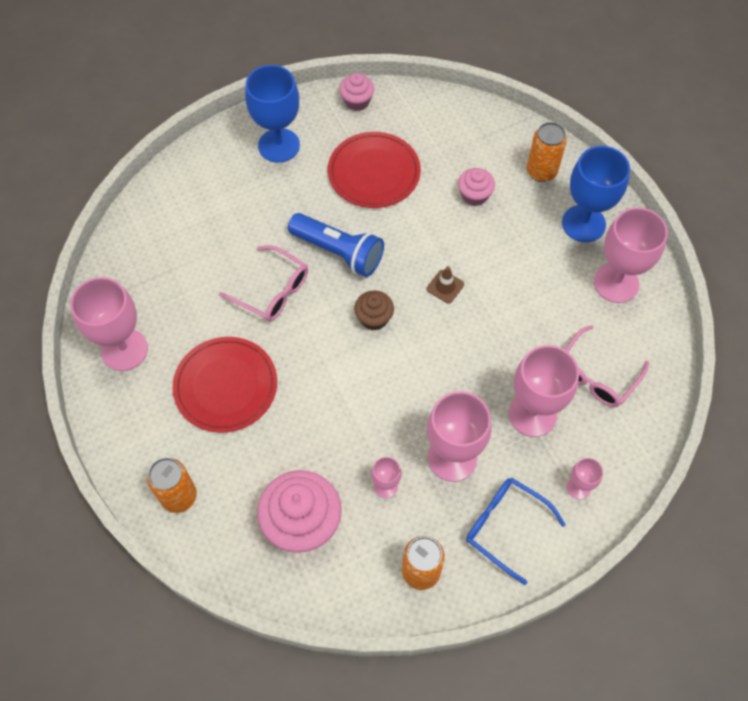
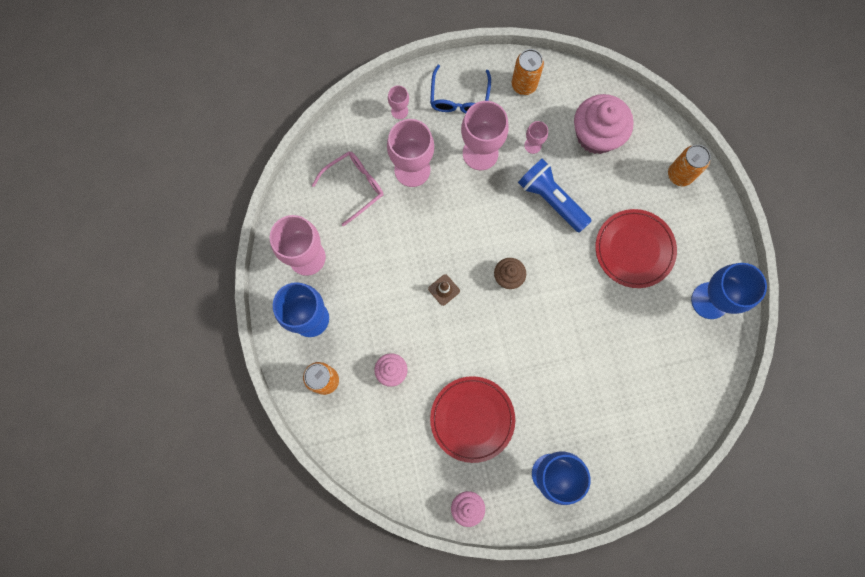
camera: 165 degrees left, 15 degrees up
pink goblet [70,277,148,371] -> blue goblet [691,263,767,319]
pink glasses [219,245,308,321] -> none
blue flashlight [288,213,384,277] -> blue flashlight moved to [518,159,592,232]
blue glasses [466,478,566,585] -> blue glasses turned 45 degrees clockwise [430,65,491,114]

